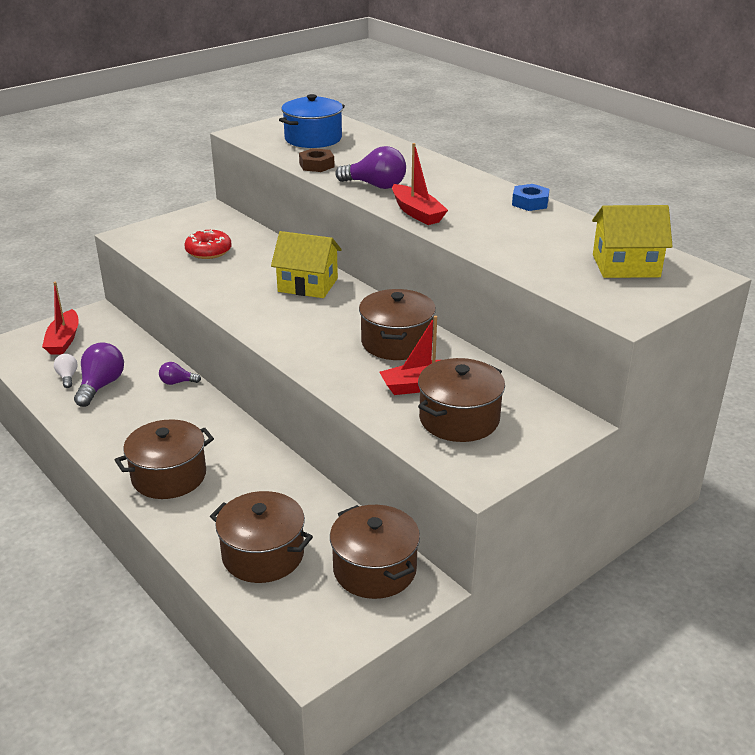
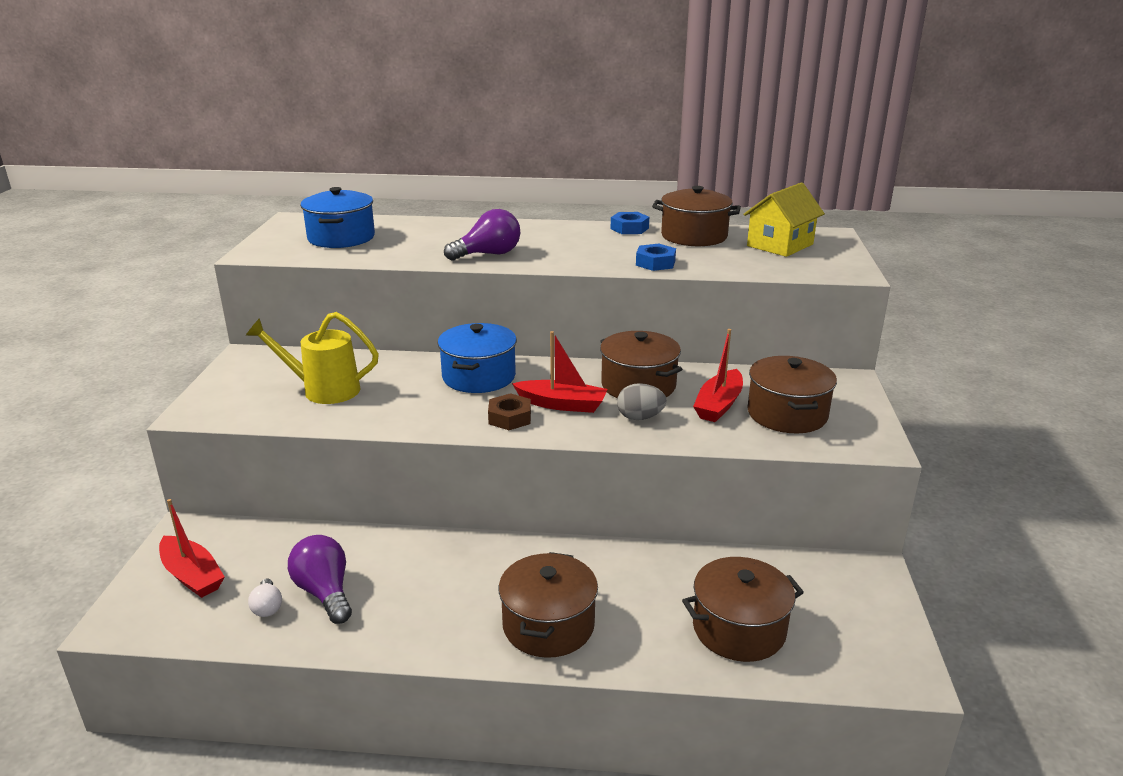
camera: 45 degrees left, 5 degrees down
white light bulb [54,354,78,388] -> white light bulb turned 135 degrees counterclockwise [248,579,282,617]
purple light bulb [159,362,201,385] -> none
red donut [184,230,232,259] -> yellow watering can [246,312,379,404]
yellow house [271,231,342,298] -> blue pot [438,323,517,393]
brown nut [299,148,335,172] -> brown nut moved to [488,393,531,430]
brown pot [330,505,420,599] -> brown pot moved to [652,186,741,246]
red boat [392,143,448,225] -> red boat moved to [512,331,608,413]
none -> grey egg [617,383,666,420]
none -> blue nut [636,244,676,271]

